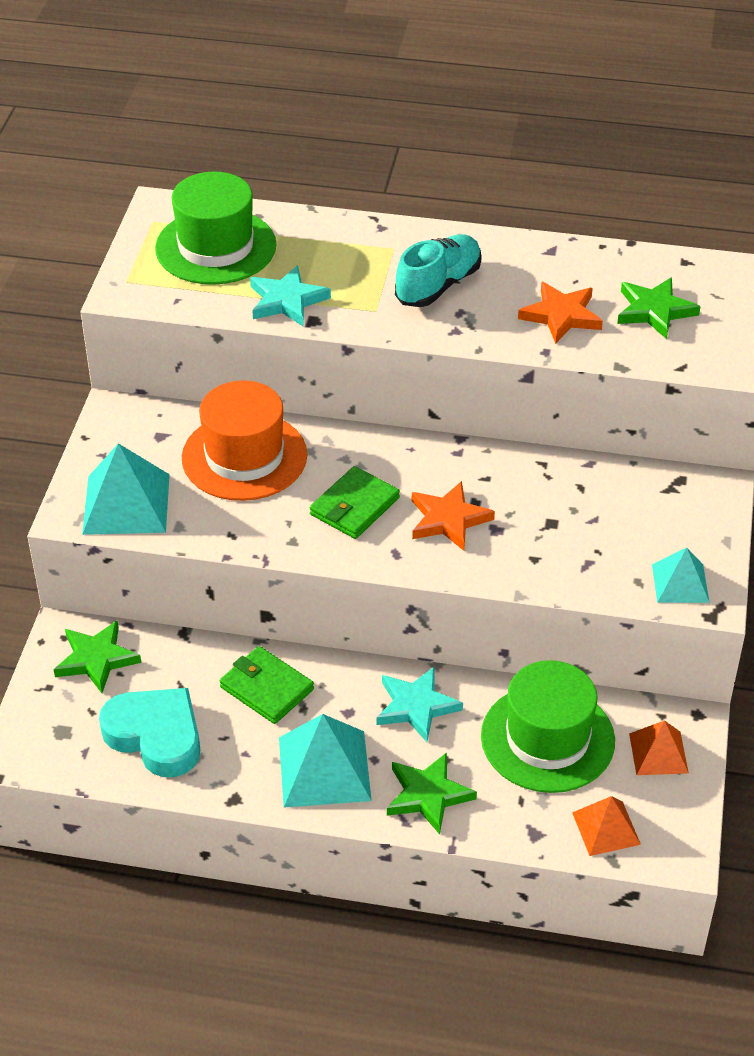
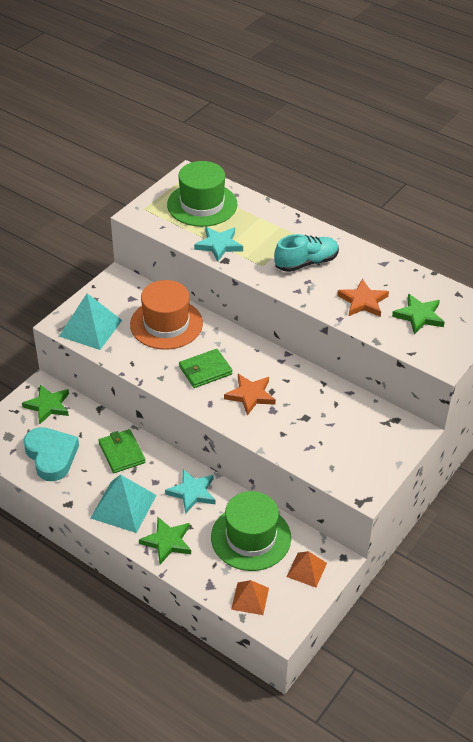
camera: 25 degrees right, 0 degrees up
turquoise pyramid [652,547,710,603] -> none

